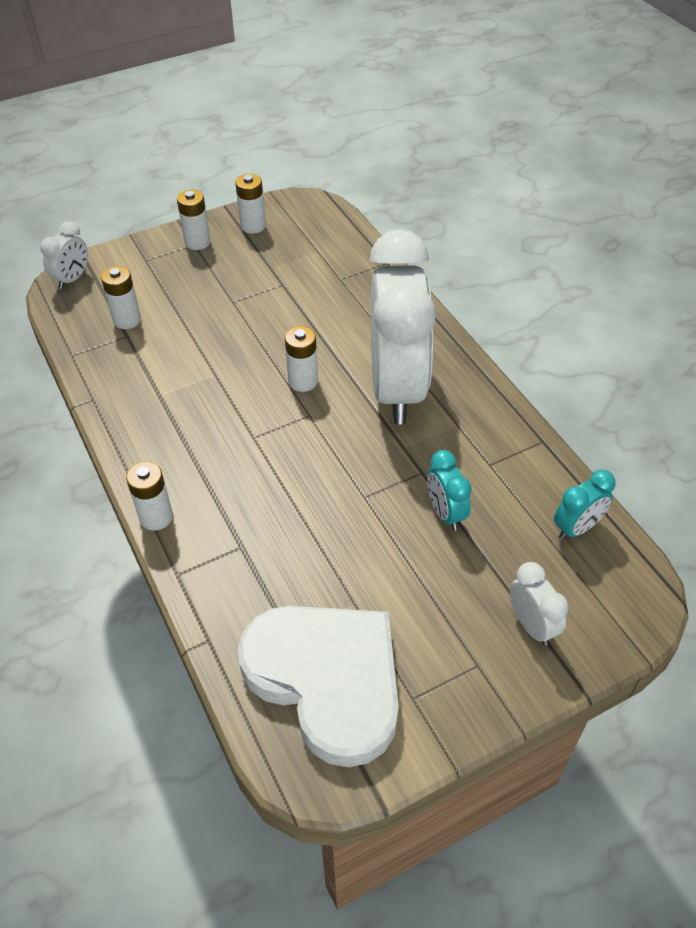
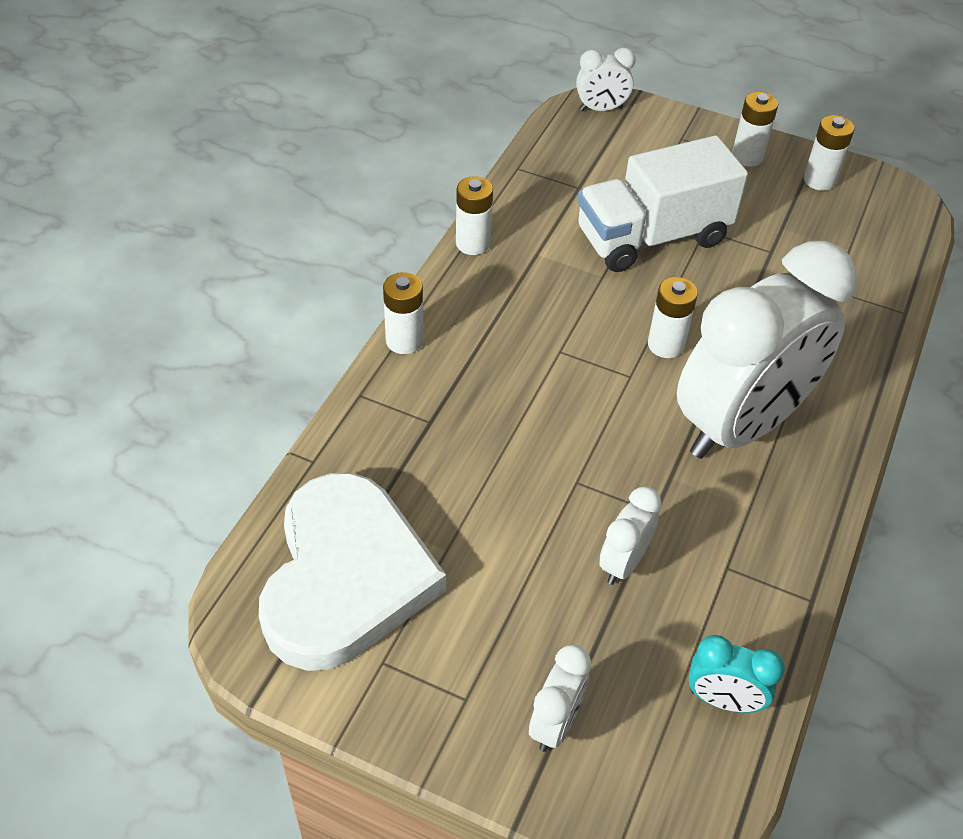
camera: 50 degrees right, 0 degrees up
white battery [101,266,141,329] -> white battery moved to [456,176,493,255]
turquoise clock [427,450,472,531] -> white clock [599,487,662,585]
none -> white truck [578,135,748,272]

